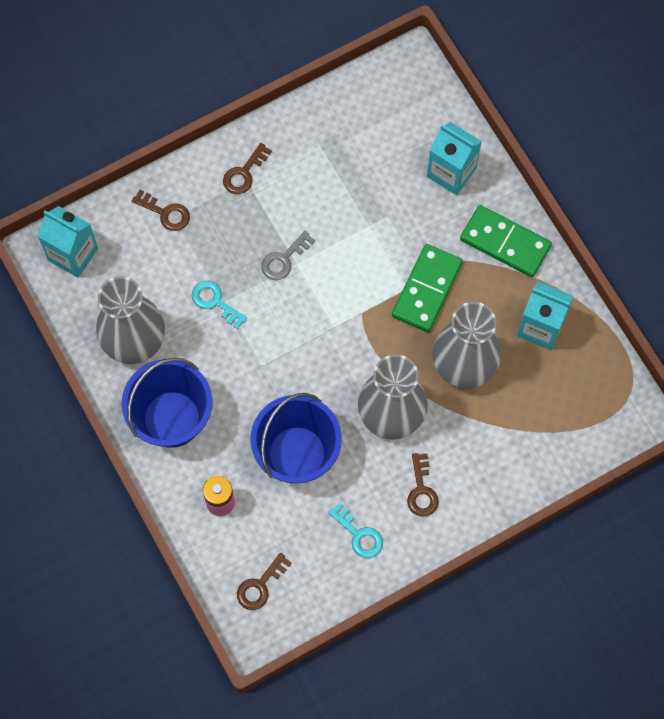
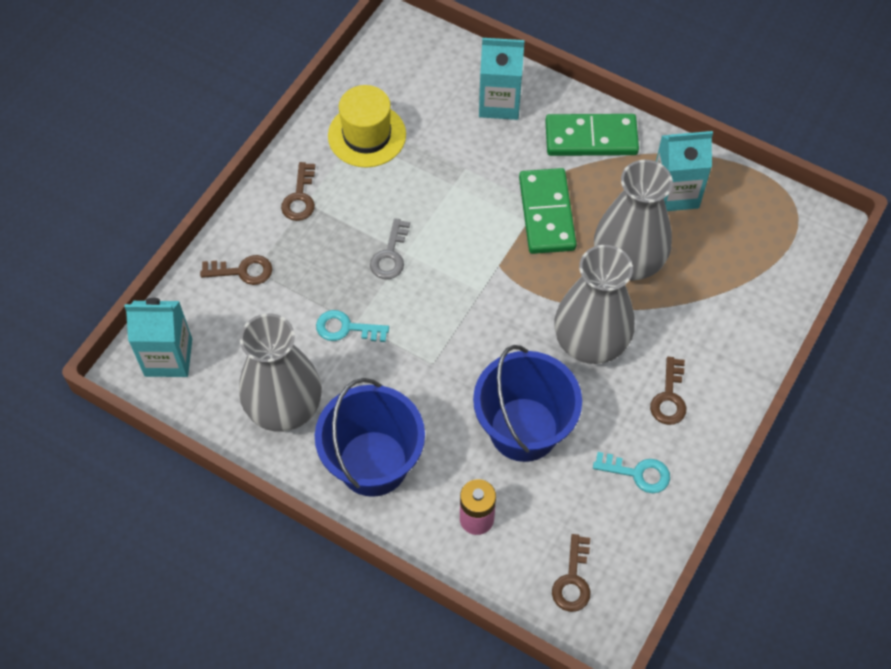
camera: 30 degrees left, 10 degrees down
brown key [407,453,439,516] -> brown key turned 45 degrees clockwise [650,357,686,425]
none -> yellow hat [328,85,406,167]

